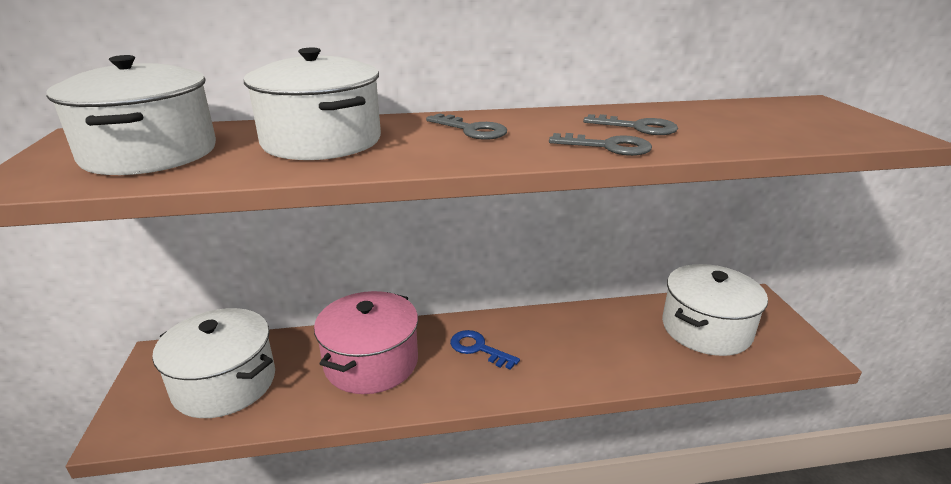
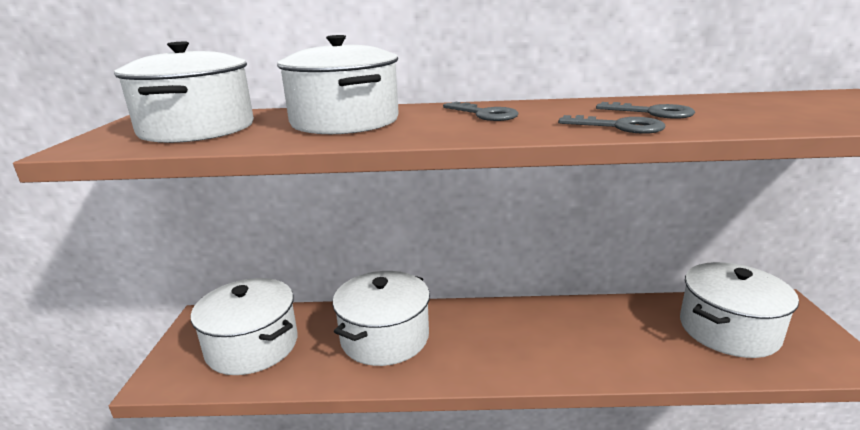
camera: 10 degrees right, 5 degrees down
pink pot [314,291,418,394] -> white pot [333,271,430,366]
blue key [450,330,520,370] -> none

